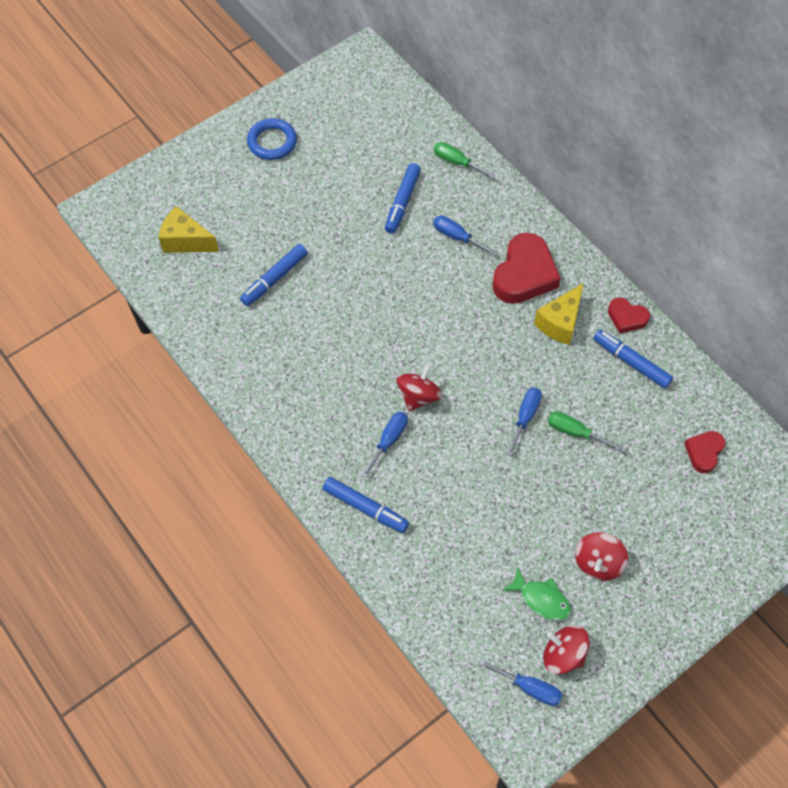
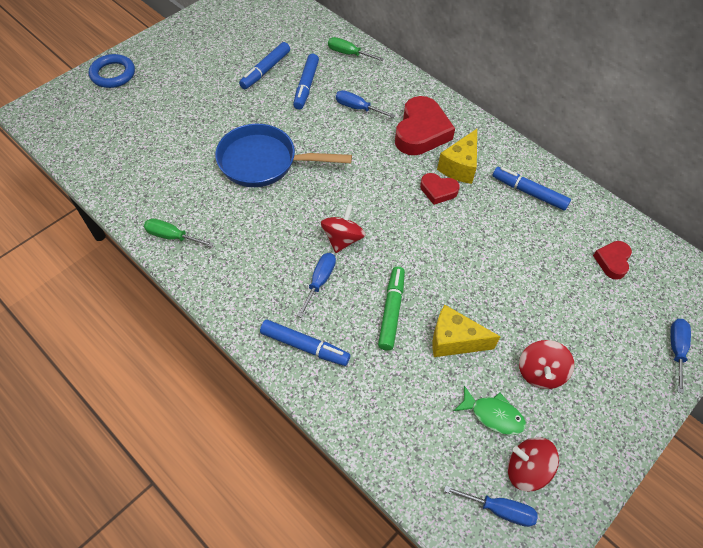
camera: 10 degrees left, 5 degrees down
yellow cheese [159,206,219,253] -> yellow cheese moved to [432,305,501,357]
blue marker [240,244,308,306] -> blue marker moved to [239,42,290,89]
blue ring [247,118,297,160] -> blue ring moved to [89,54,135,88]
blue screwdriver [507,387,542,456] -> blue screwdriver moved to [670,319,691,394]
green screwdriver [548,411,623,451] -> green screwdriver moved to [144,218,214,247]
red heart [608,297,650,334] -> red heart moved to [420,173,460,205]
none -> blue pan [215,124,352,187]
none -> green marker [378,267,405,351]

